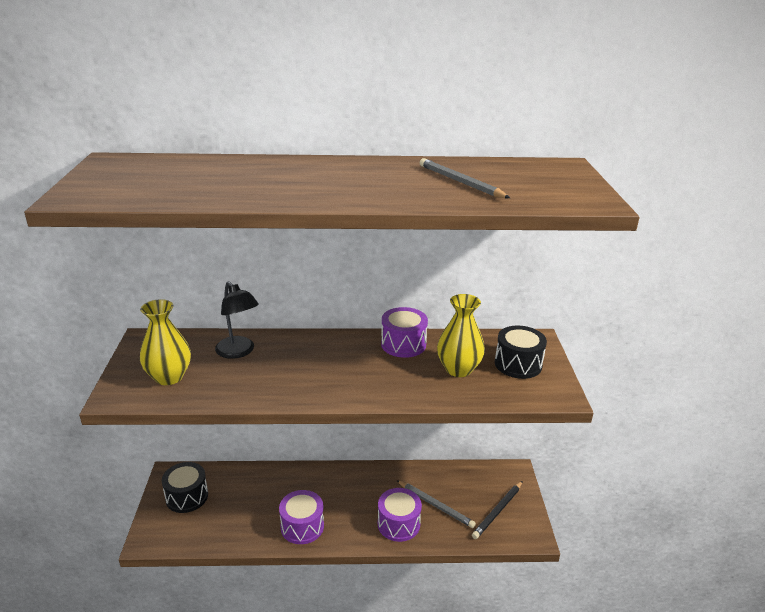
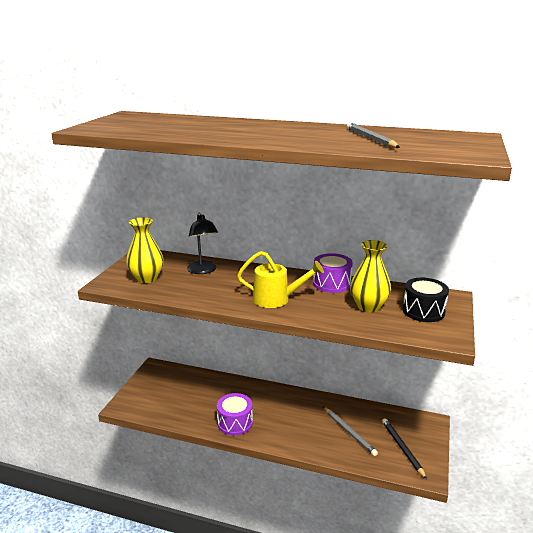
camera: 20 degrees right, 5 degrees down
black drum [162,462,208,513] -> none
purple drum [378,488,422,542] -> none
black pencil [472,481,523,539] -> black pencil turned 105 degrees clockwise [382,418,427,479]
none -> yellow watering can [237,251,324,308]

